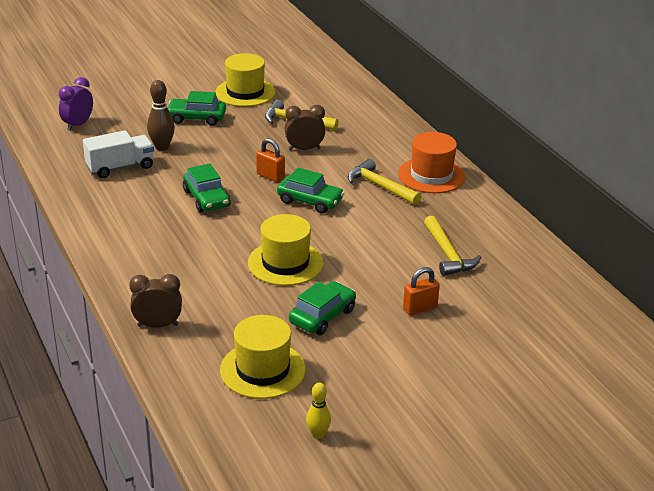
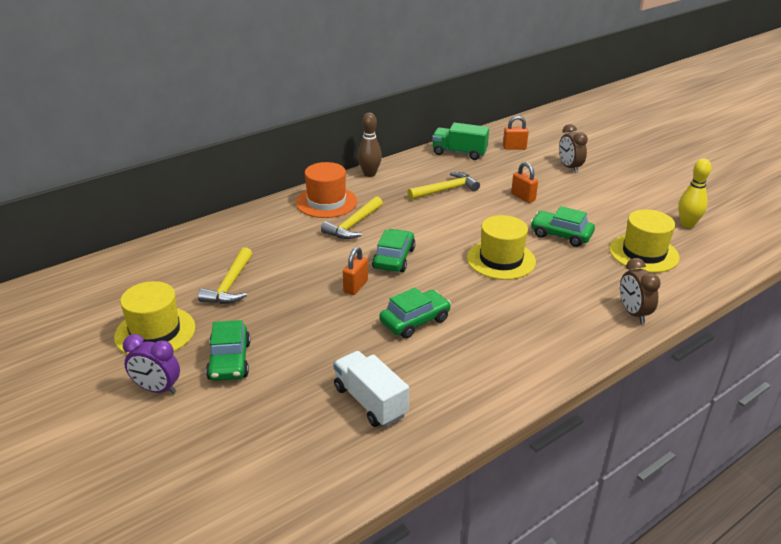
camera: 100 degrees left, 0 degrees up
purple clock [59,77,93,131] -> purple clock moved to [123,334,180,394]
brown bowling pin [147,80,175,151] -> brown bowling pin moved to [358,113,382,177]
brown clock [285,105,325,150] -> brown clock moved to [559,124,588,173]
yellow bowling pin [306,383,331,439] -> yellow bowling pin [678,159,711,228], size x1.54
none -> green truck [432,122,489,160]
none -> orange padlock [503,116,529,150]

